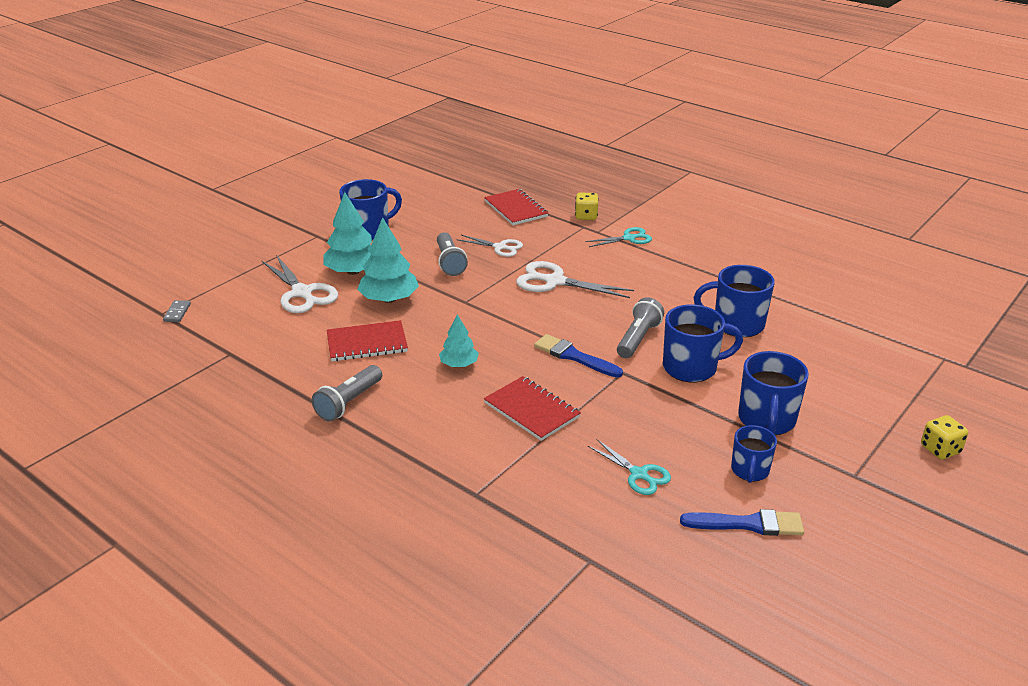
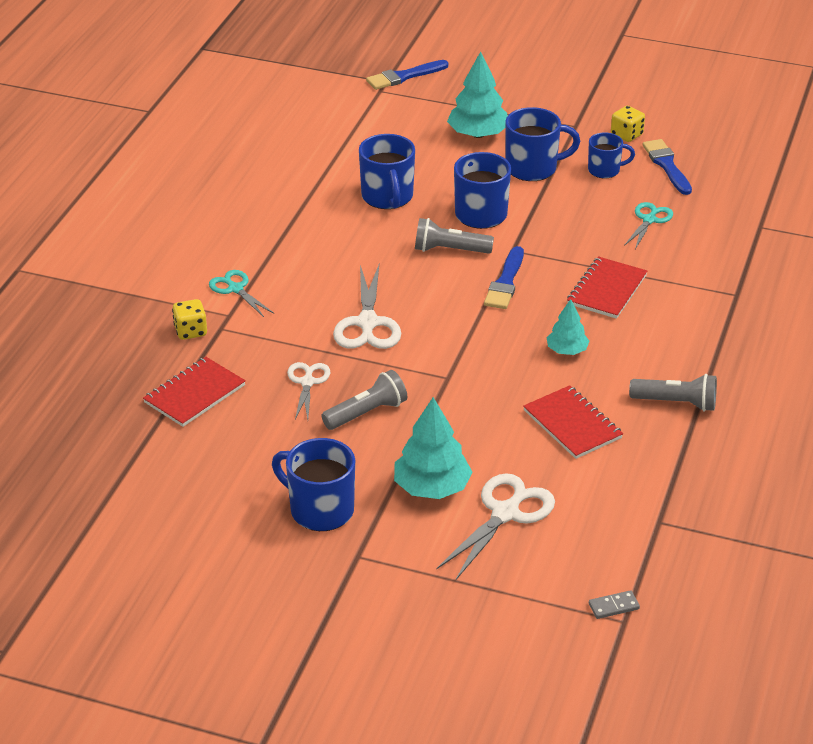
camera: 110 degrees left, 5 degrees up
turquoise tree [357,217,419,303] -> turquoise tree moved to [447,51,508,138]
yellow dice [921,415,968,459] -> yellow dice moved to [611,106,645,142]
none -> blue brush [366,60,449,90]

